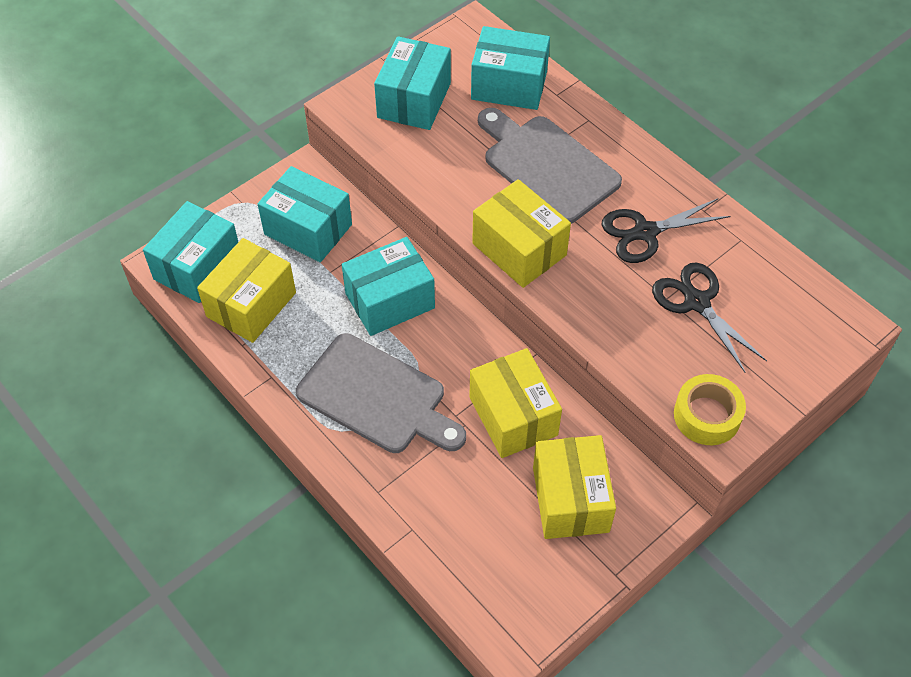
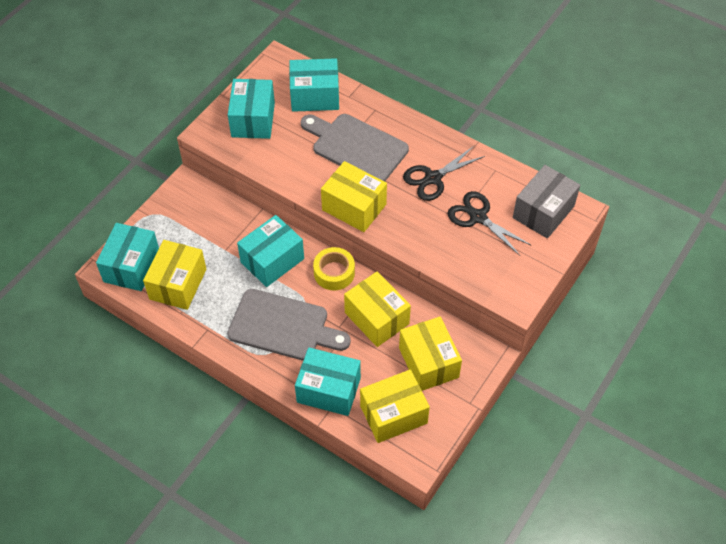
camera: 15 degrees left, 0 degrees up
turquoise box [258,166,352,262] -> turquoise box moved to [295,347,361,416]
yellow tape [674,374,746,445] -> yellow tape moved to [313,247,355,290]
none -> yellow box [360,370,430,443]
none -> grey box [513,165,580,238]

